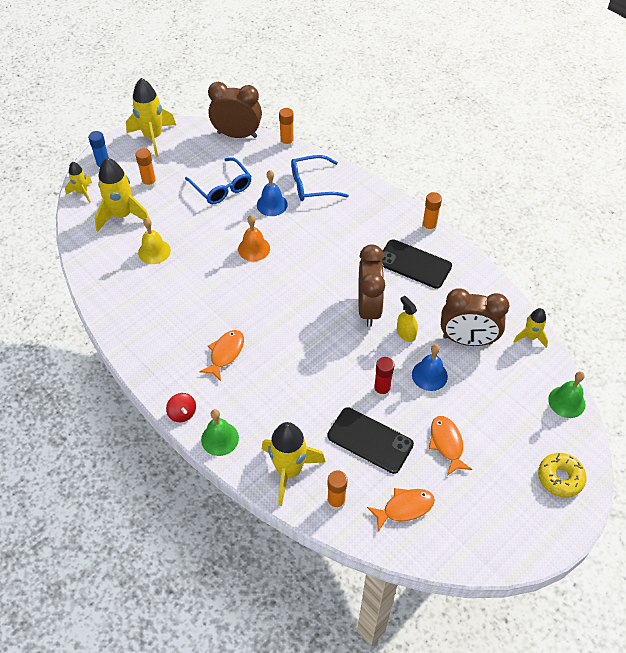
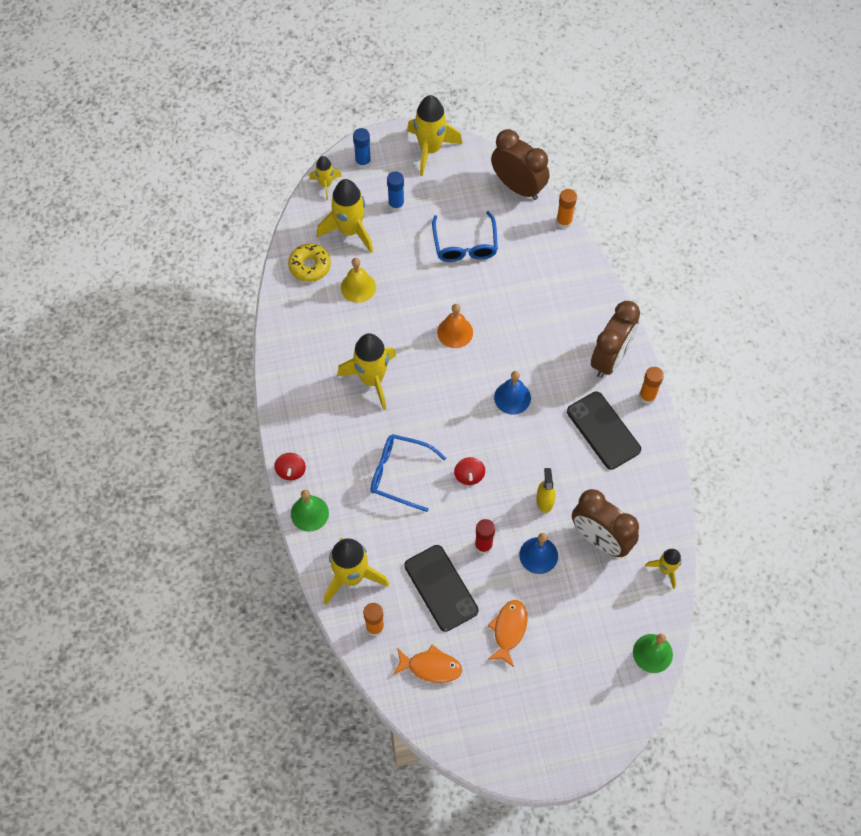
camera: 30 degrees right, 10 degrees up
orange glue stick [135,148,157,189] -> blue glue stick [387,171,404,212]
orange fish [199,330,244,381] -> none
blue bell [257,170,288,216] -> blue bell moved to [494,371,531,414]
blue glasses [291,155,349,201] -> blue glasses moved to [371,434,446,512]
brown clock [358,244,385,327] -> brown clock moved to [591,301,640,378]
yellow donut [538,453,587,497] -> yellow donut moved to [288,243,331,282]
none -> yellow rocket [337,333,396,410]
none -> red spinning top [454,457,485,485]

